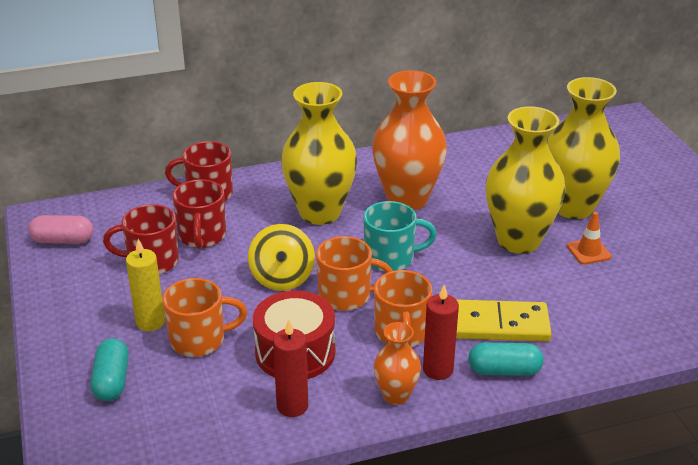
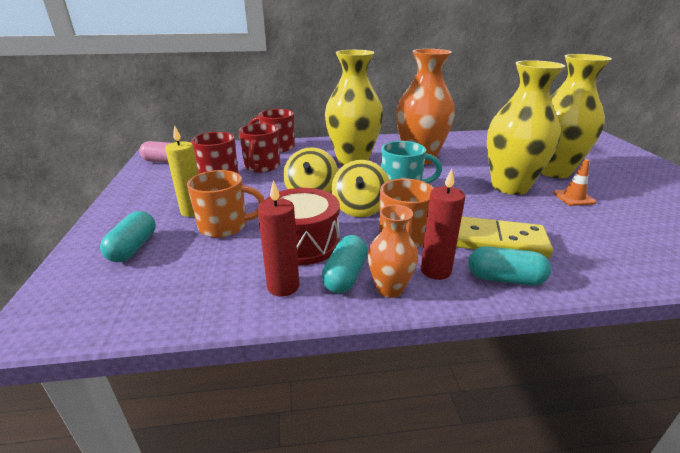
camera: 10 degrees right, 5 degrees down
orange mug [316,236,393,311] -> yellow spinning top [331,160,390,217]
none -> turquoise capsule [321,235,368,293]

